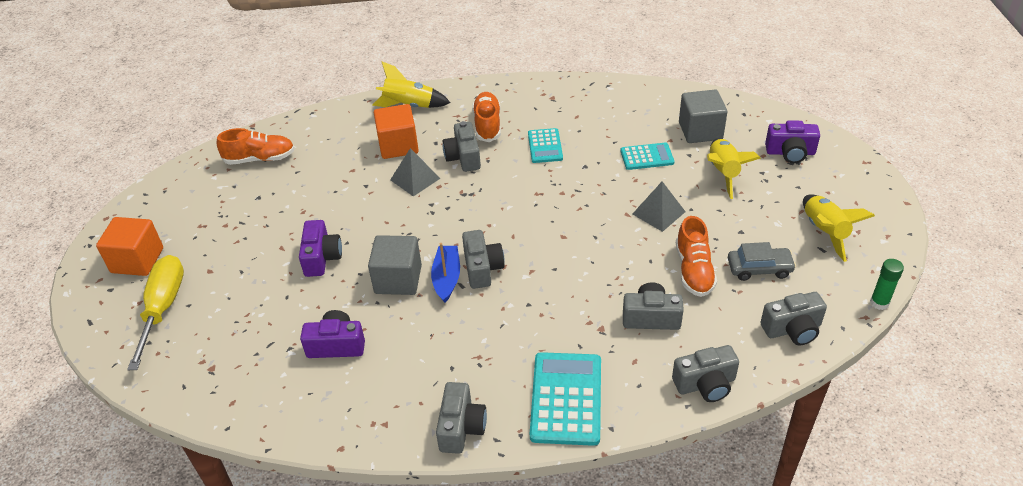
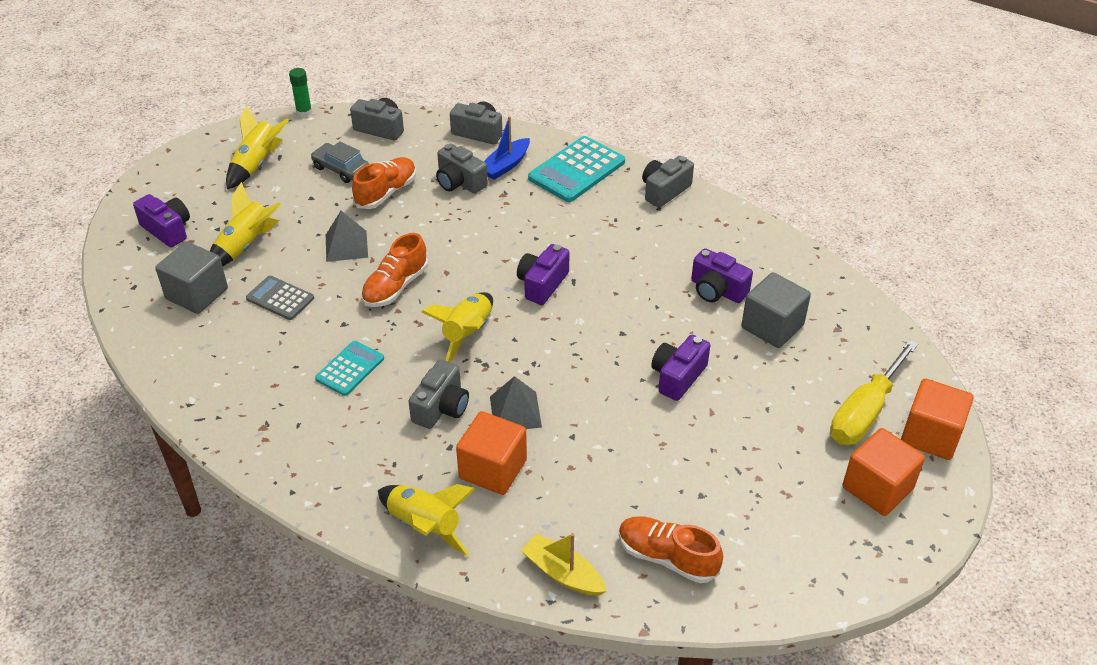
camera: 145 degrees left, 0 degrees up
grey cube [368,235,422,295] -> grey cube moved to [741,272,811,348]
blue boat [431,243,460,303] -> blue boat moved to [484,116,530,180]
grey camera [462,230,505,289] -> purple camera [517,244,570,305]
orange shoe [472,92,501,142] -> orange shoe moved to [361,233,428,307]
turquoise calculator [621,143,674,170] -> grey calculator [246,276,314,320]
none -> yellow rocket [421,292,493,362]
none -> yellow boat [521,533,607,596]
none -> orange cube [901,378,973,460]

